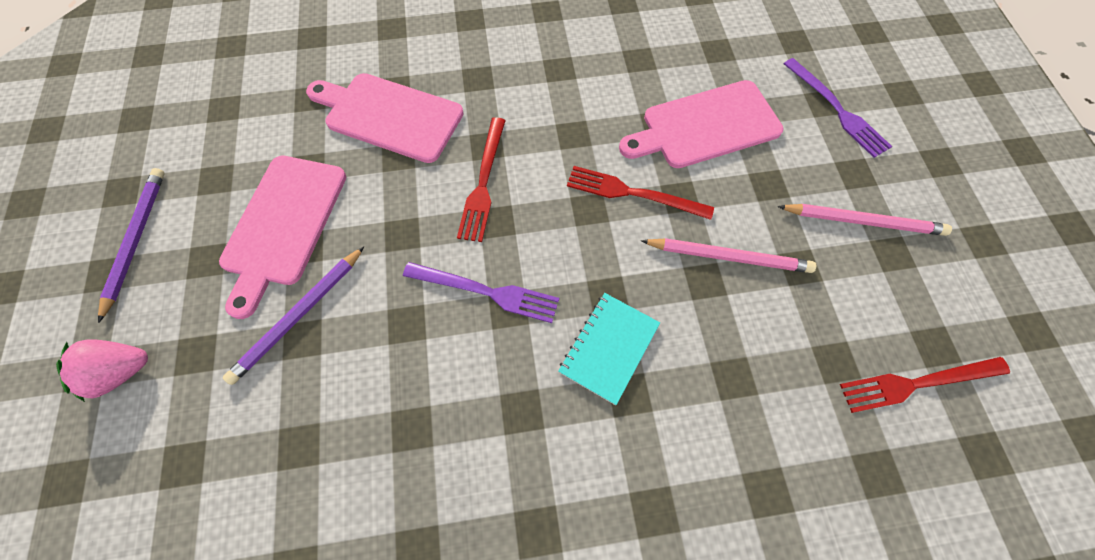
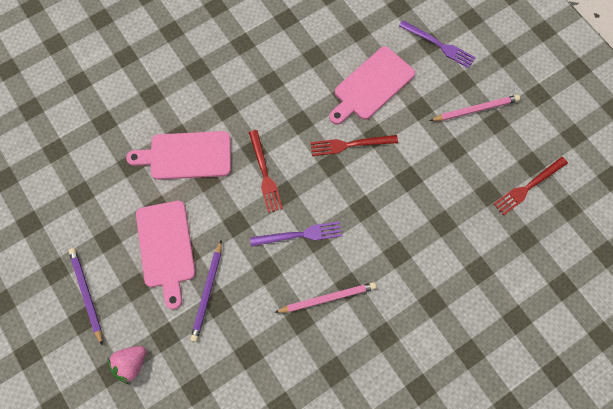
camera: 25 degrees left, 5 degrees up
turquoise notebook [558,293,660,405] -> none
pink pencil [641,238,816,273] -> pink pencil moved to [274,282,376,313]

